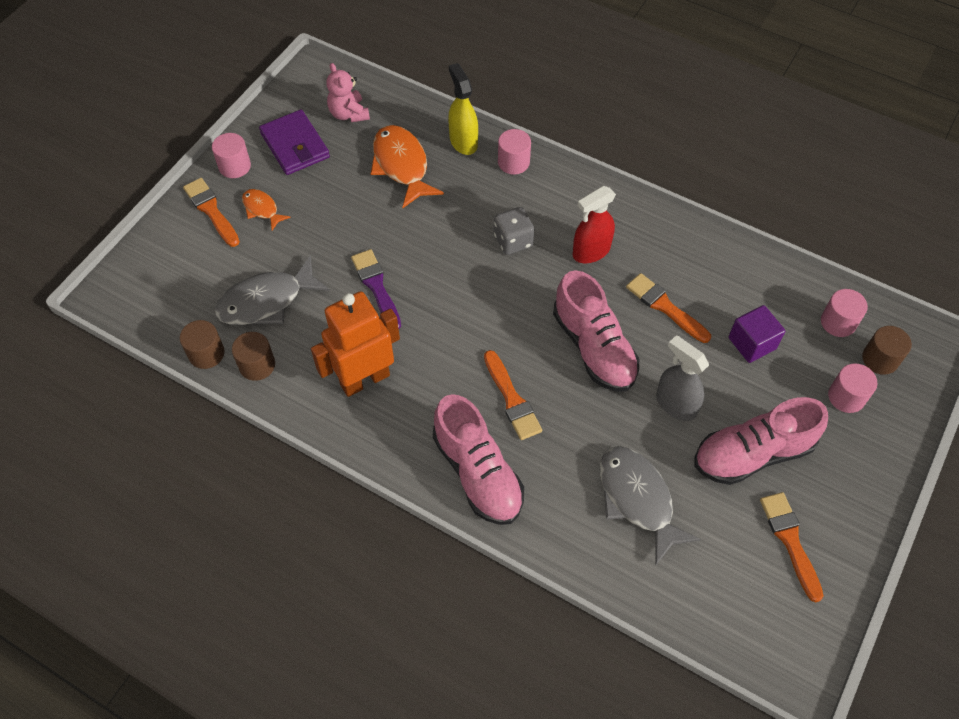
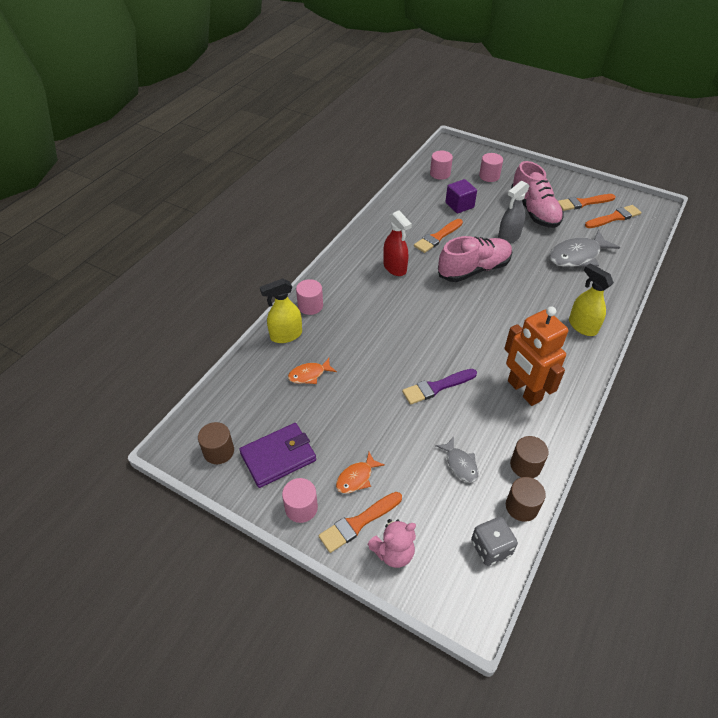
camera: 90 degrees left, 10 degrees down
grey fish [215,255,330,325] -> grey fish [435,437,479,482], size x0.54
pink teddy bear [326,63,370,122] -> pink teddy bear moved to [367,519,416,568]
orange fish [371,125,444,208] -> orange fish [288,358,337,384], size x0.54
pink shoe [433,394,524,525] -> yellow spray bottle [569,263,614,336]
orange brush [484,350,542,440] -> orange brush moved to [585,205,641,228]
grey dice [494,207,534,255] -> grey dice moved to [471,517,518,566]
brown cylinder [862,326,912,375] -> brown cylinder moved to [198,422,234,464]

